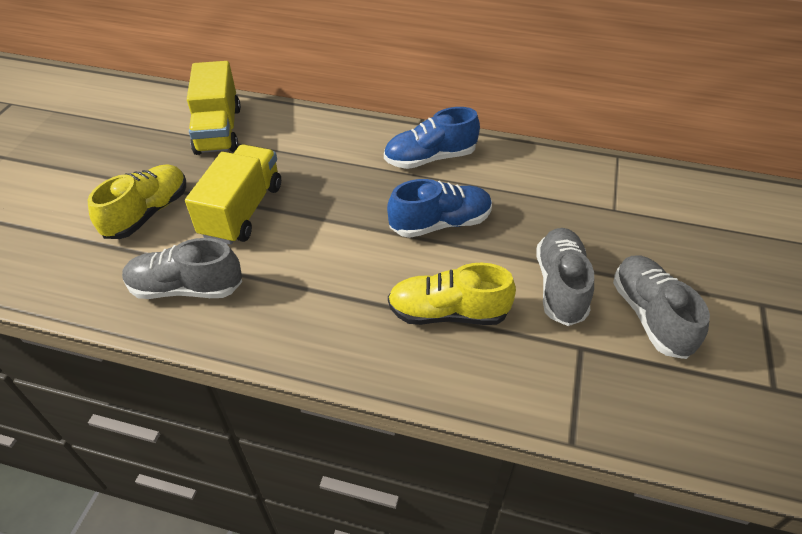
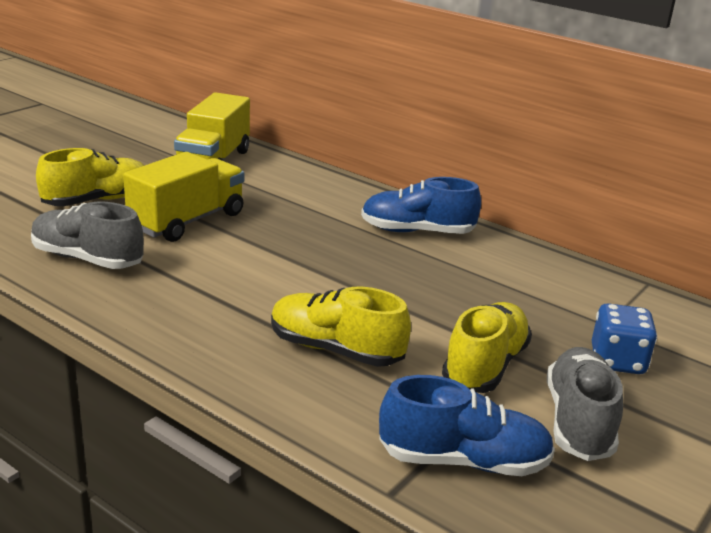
camera: 20 degrees right, 20 degrees down
blue shoe [387,179,492,238] -> blue shoe moved to [379,375,555,476]
grey shoe [536,228,594,326] -> yellow shoe [442,302,532,393]
none -> blue dice [592,303,657,374]

